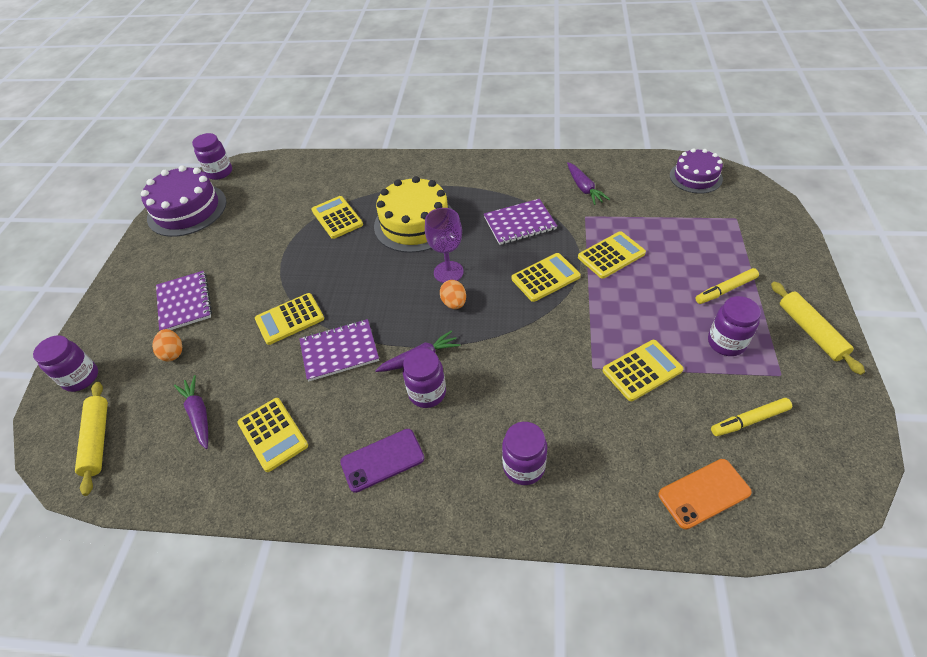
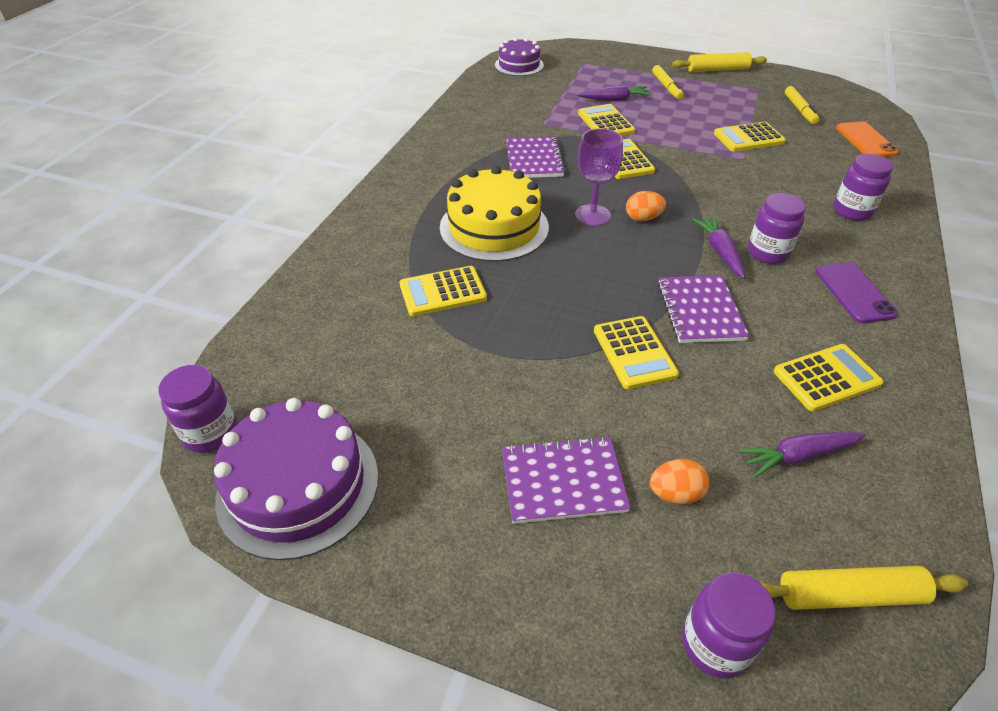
camera: 80 degrees left, 5 degrees down
purple carrot [567,162,610,205] -> purple carrot moved to [577,85,652,101]
yellow calculator [602,340,684,401] -> yellow calculator turned 90 degrees counterclockwise [714,122,786,152]
purple jar [708,296,761,356] -> none

